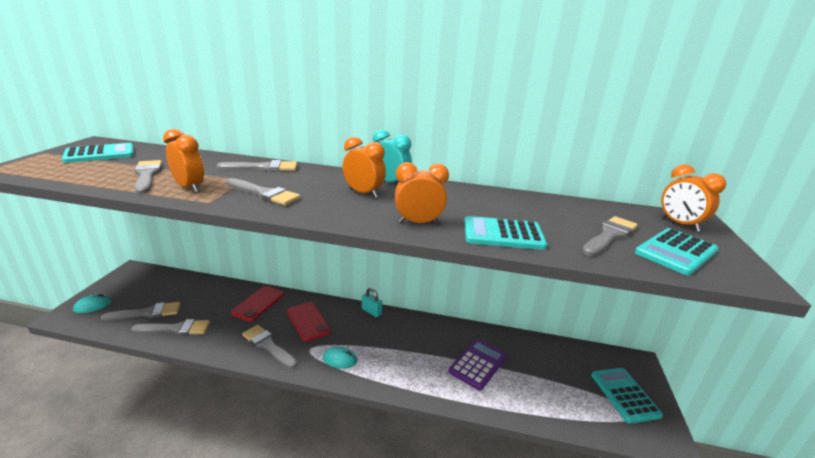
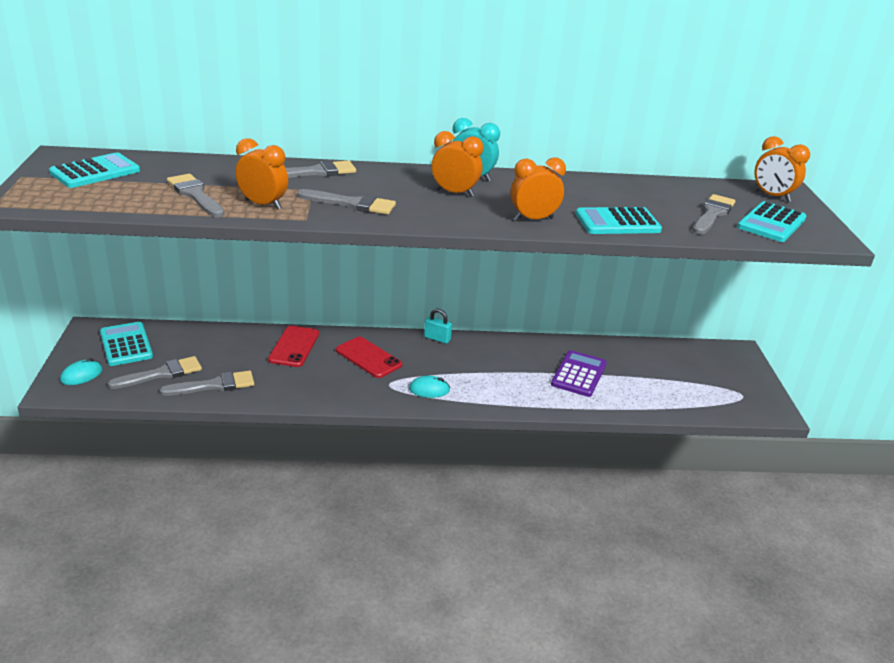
camera: 15 degrees left, 5 degrees up
grey brush [242,325,297,369] -> none
turquoise calculator [591,368,663,424] -> turquoise calculator moved to [100,322,153,366]

